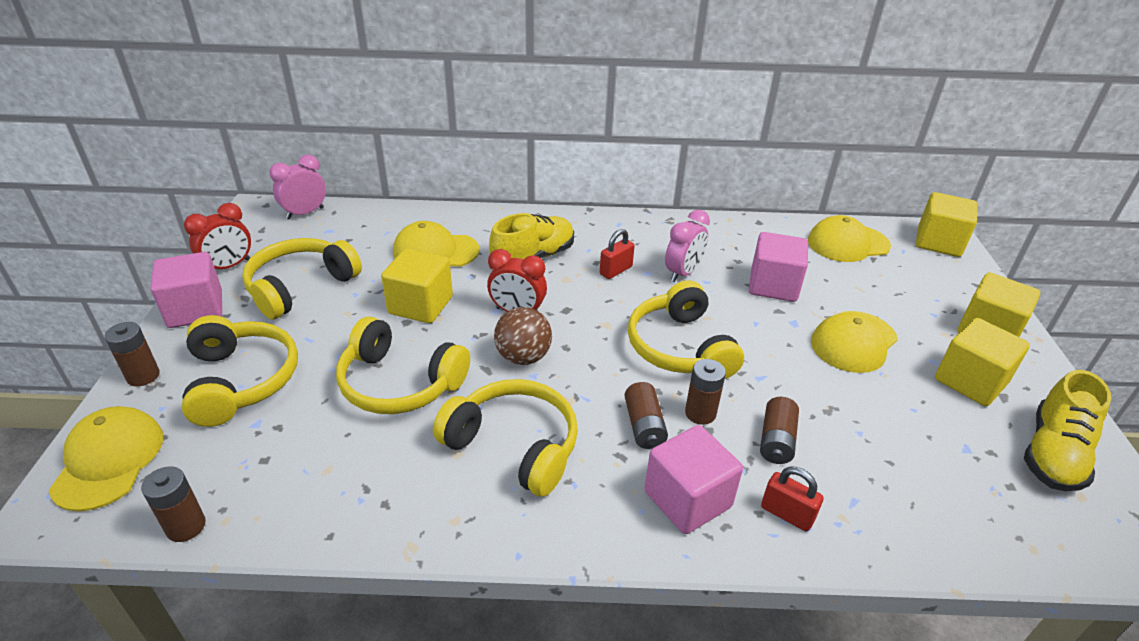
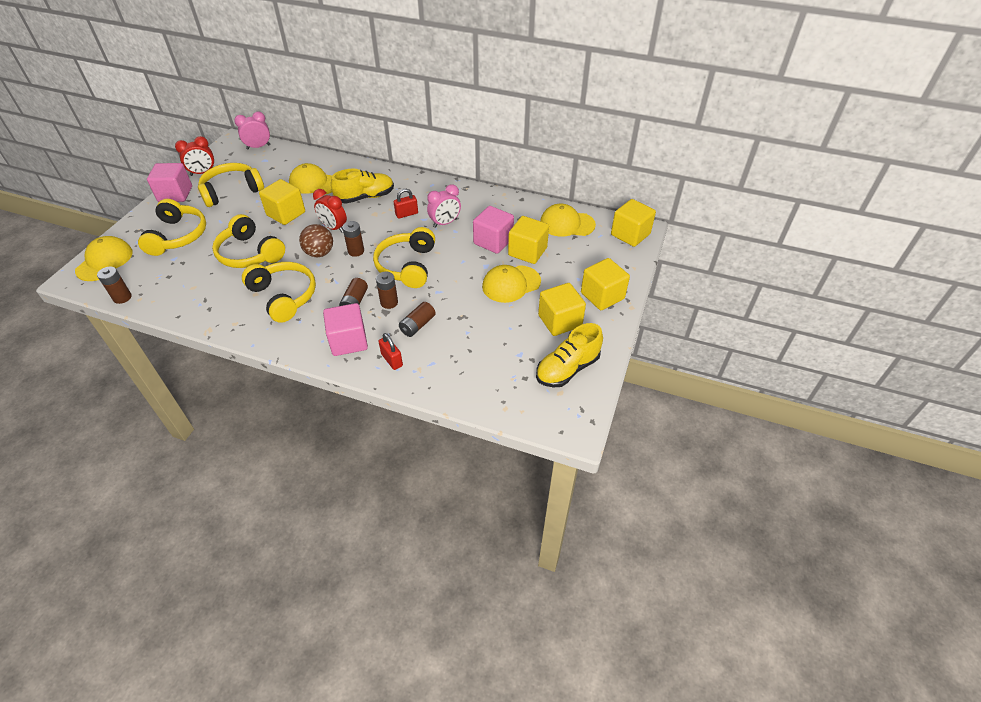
camera: 20 degrees right, 10 degrees up
brown battery [105,322,160,387] -> brown battery moved to [342,221,364,257]
none -> yellow cube [508,216,549,264]

